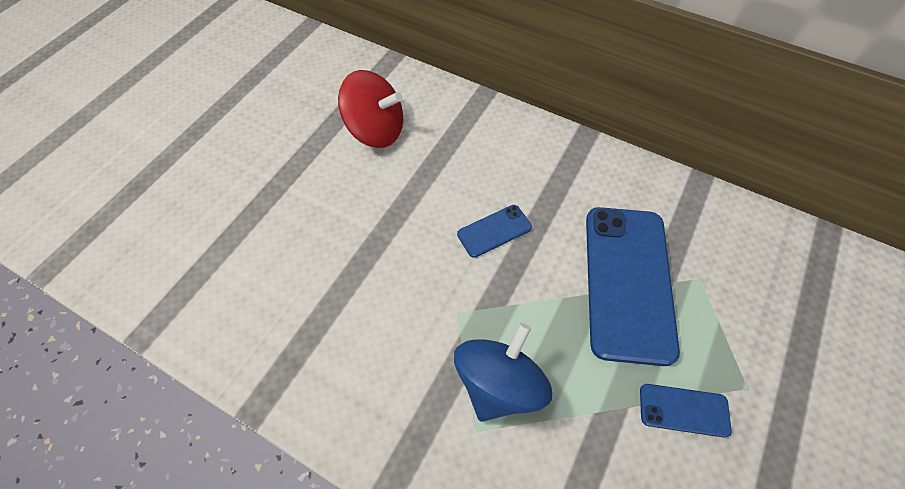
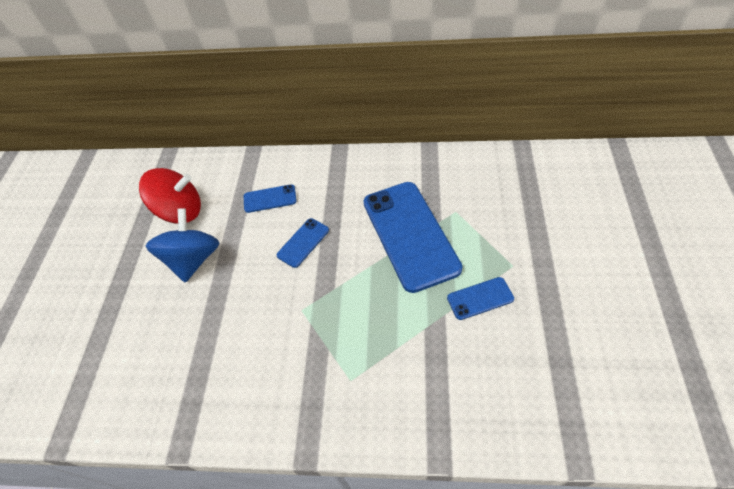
camera: 20 degrees left, 5 degrees down
blue spinning top [454,323,552,422] -> blue spinning top moved to [146,208,219,283]
none -> blue phone [244,184,297,213]

